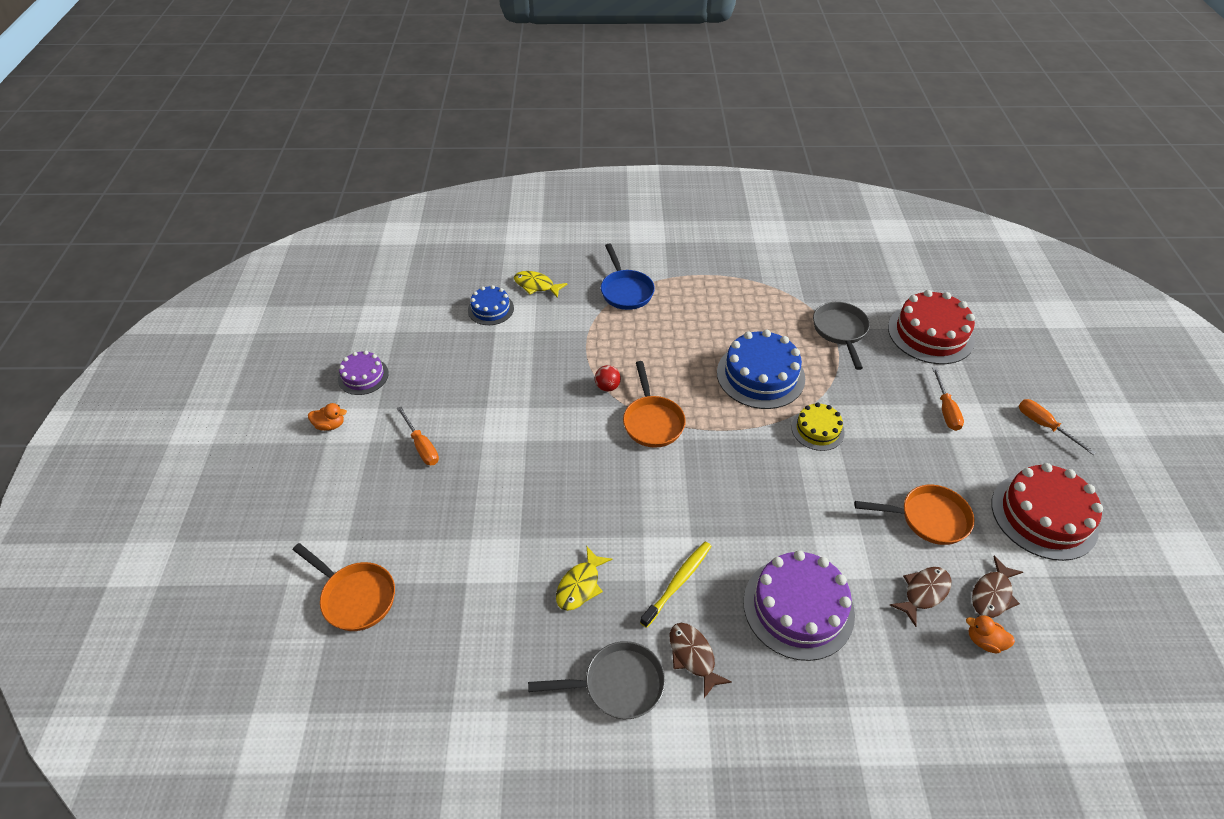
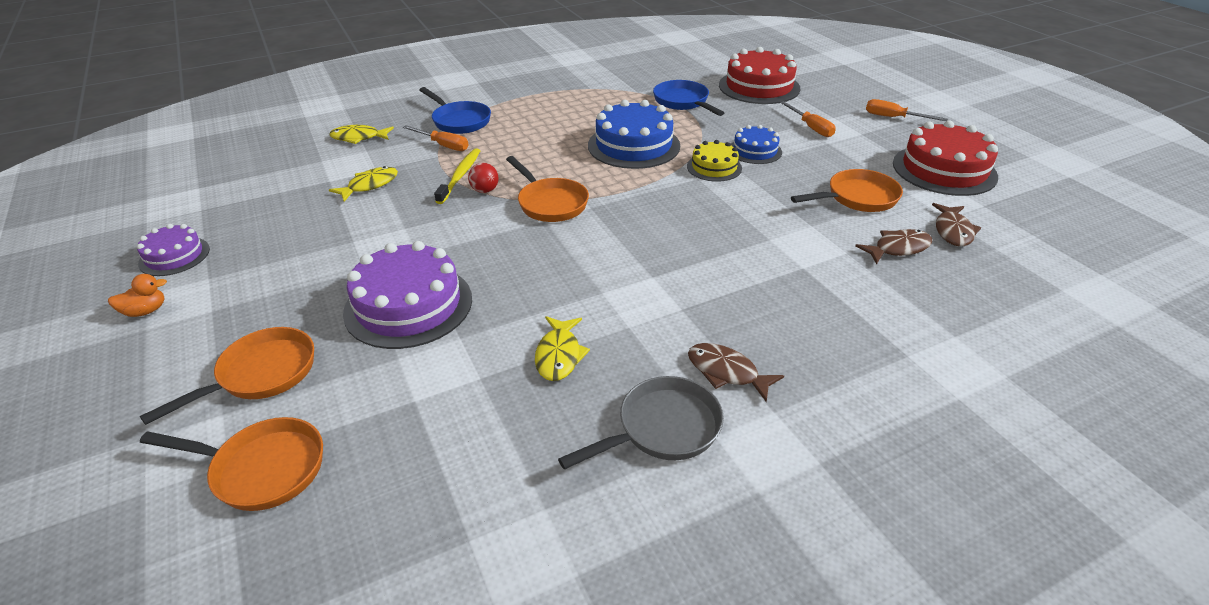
camera: 25 degrees left, 10 degrees down
orange screwdriver [397,407,439,465] -> orange screwdriver moved to [403,125,469,151]
blue cake [468,285,514,325] -> blue cake moved to [731,125,782,164]
yellow toothbrush [640,542,711,628] -> yellow toothbrush moved to [434,148,480,204]
purple cake [743,550,855,661] -> purple cake moved to [343,241,472,349]
grey pan [813,302,870,370] -> blue pan [653,80,724,116]
brown fish [890,567,951,627] -> brown fish turned 45 degrees clockwise [855,229,932,264]
orange duck [966,615,1015,654] -> none
none -> orange pan [140,327,314,425]
none -> yellow fish [329,166,398,201]

